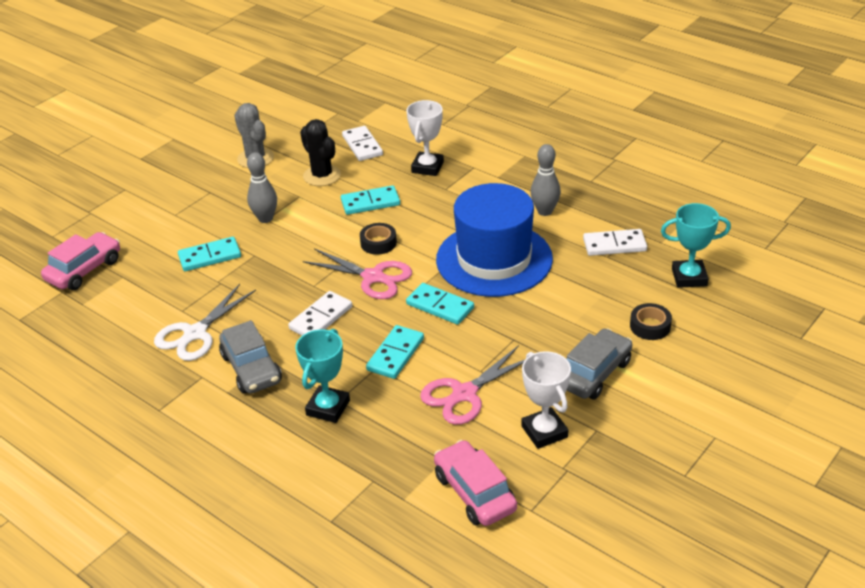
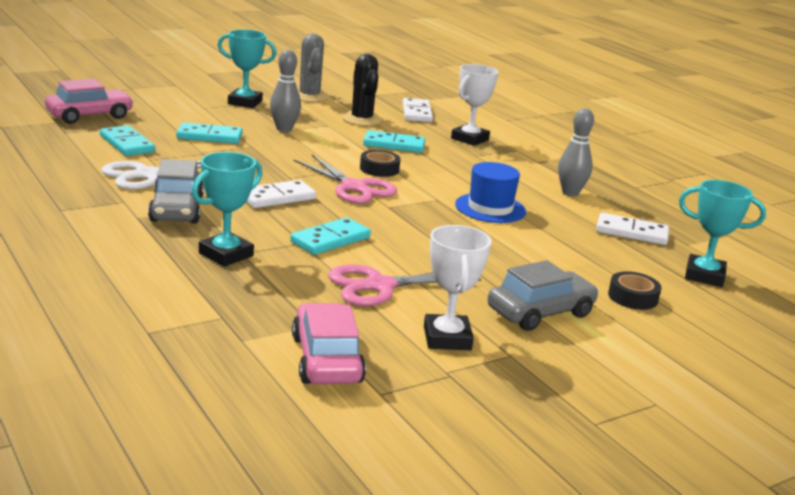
camera: 15 degrees right, 15 degrees down
turquoise domino [406,283,474,325] -> turquoise domino moved to [100,125,155,156]
blue hat [436,183,553,297] -> blue hat [455,162,526,223], size x0.54
none -> turquoise trophy [218,30,277,108]

